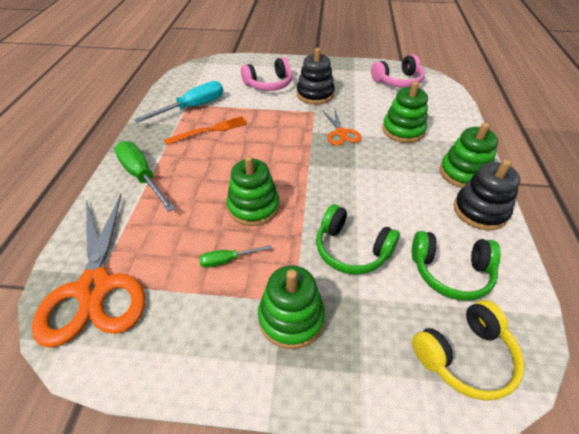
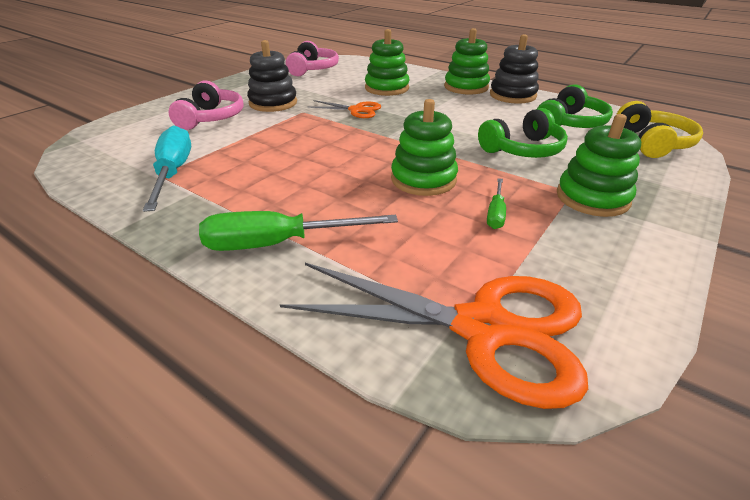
camera: 60 degrees left, 10 degrees down
orange fork [164,116,248,145] -> none

